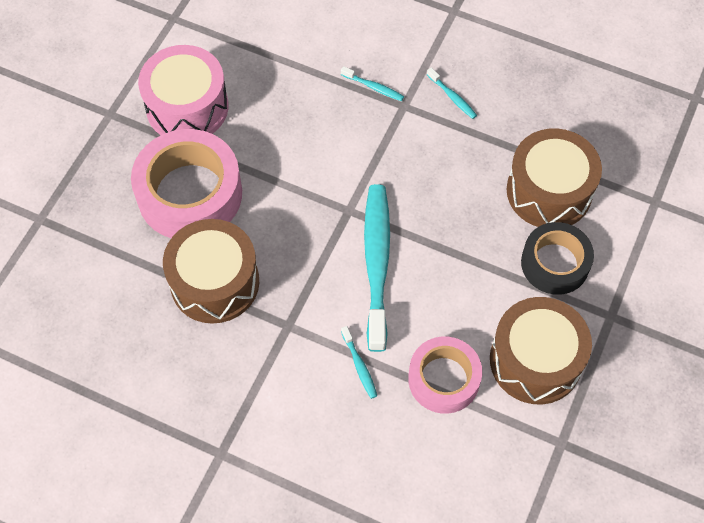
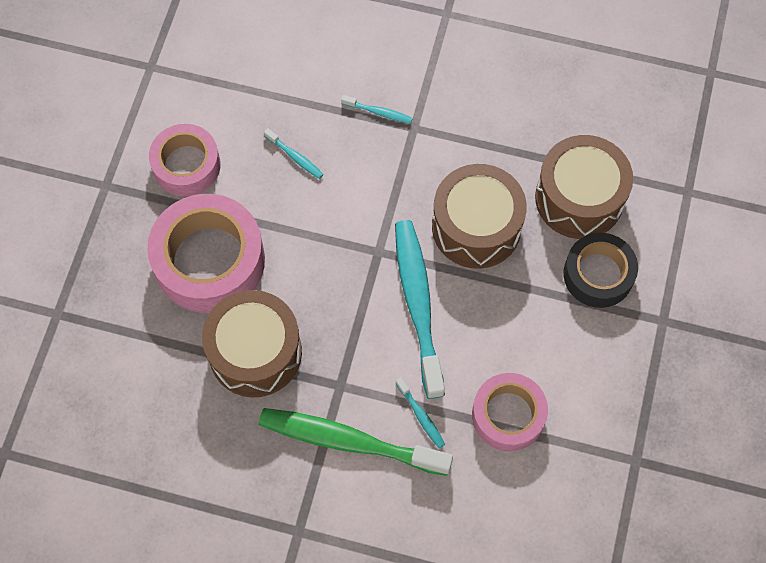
camera: 10 degrees left, 5 degrees up
pink drum [138,45,228,135] -> pink tape [149,124,221,196]
turquoise toothbrush [427,67,477,119] -> turquoise toothbrush moved to [264,128,323,179]
brown drum [490,297,592,404] -> brown drum moved to [432,164,527,269]
none -> green toothbrush [259,408,453,476]

